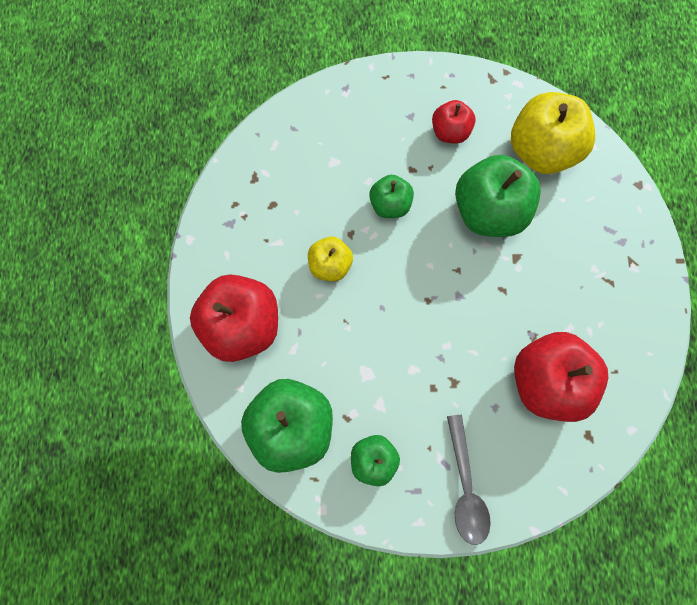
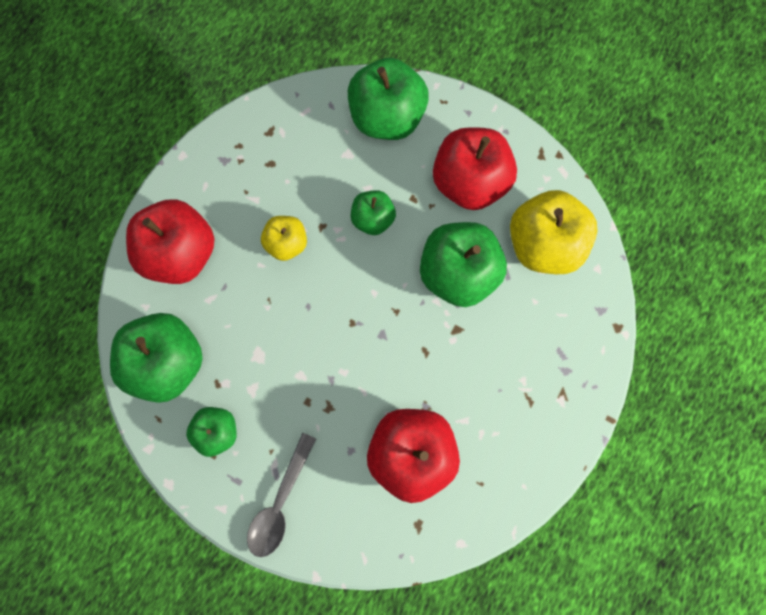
camera: 30 degrees right, 0 degrees up
red apple [432,100,476,144] -> red apple [433,128,517,210], size x1.82
none -> green apple [348,58,429,140]

